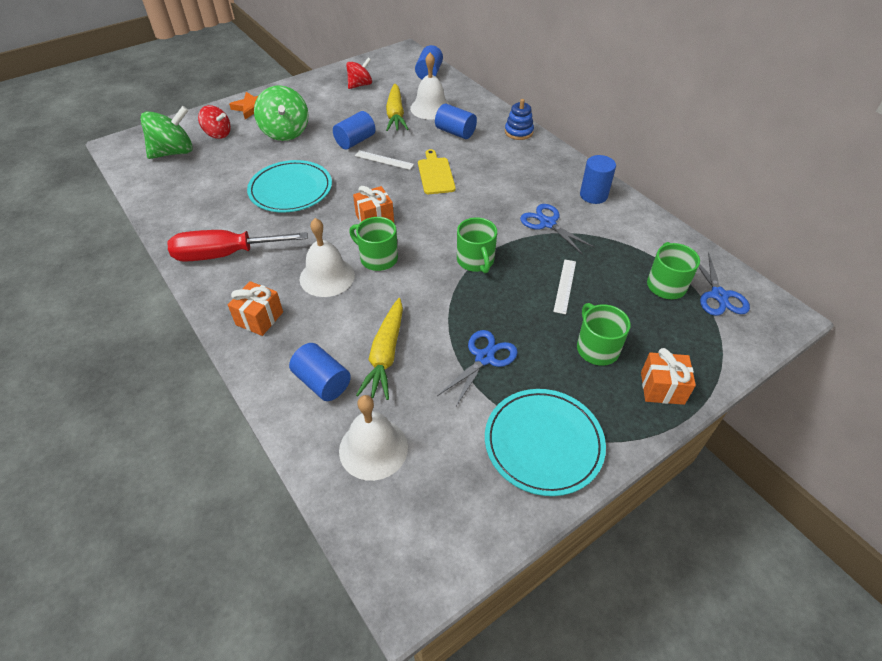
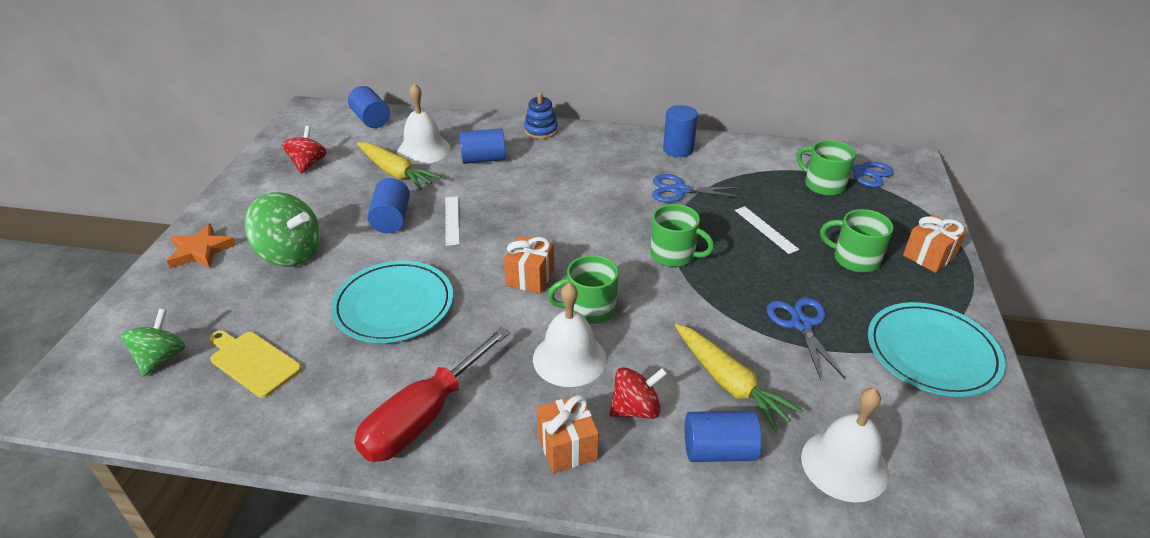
camera: 45 degrees left, 10 degrees down
green spinning top [140,106,193,159] -> green spinning top [121,309,185,376], size x0.64
red spinning top [198,105,231,139] -> red spinning top moved to [609,367,667,419]
white ruler [355,150,414,170] -> white ruler turned 75 degrees counterclockwise [445,196,459,246]
yellow cutting board [418,149,456,194] -> yellow cutting board moved to [210,330,302,398]

